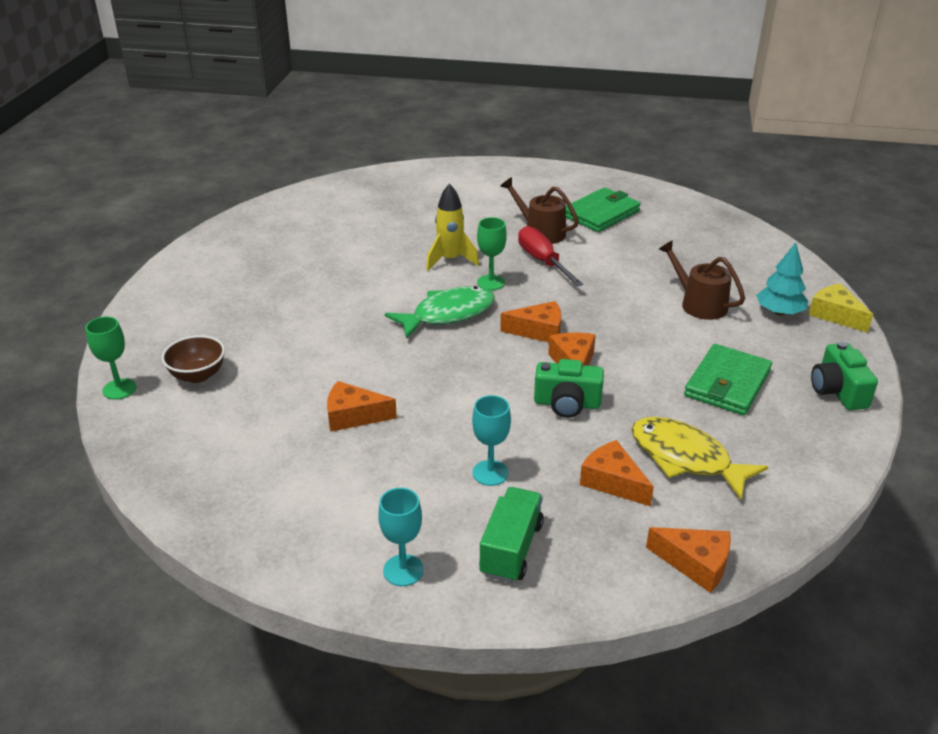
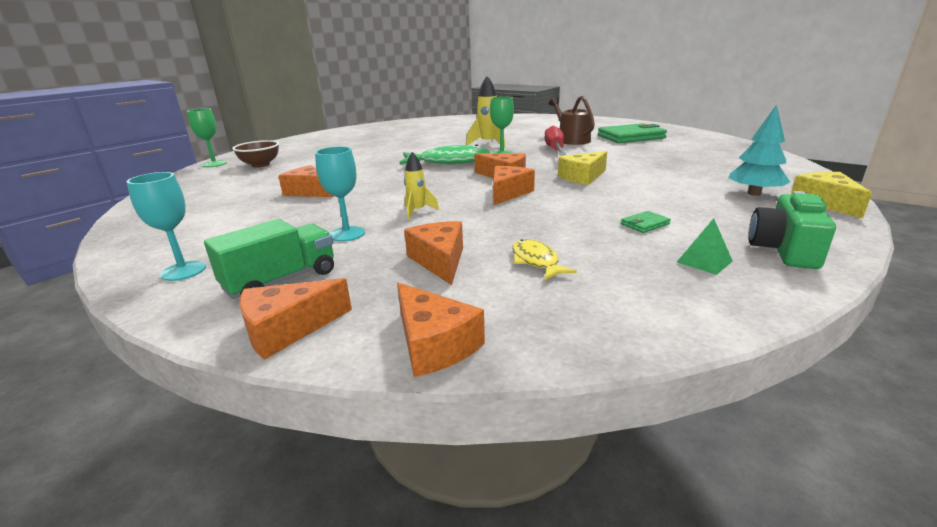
camera: 30 degrees right, 10 degrees down
green camera [534,359,604,418] -> none
yellow fish [632,417,768,500] -> yellow fish [512,239,577,280], size x0.53
brown watering can [659,240,745,320] -> none
green wallet [684,344,772,415] -> green wallet [621,211,671,233], size x0.42
none -> orange cheese [239,278,352,360]
none -> yellow rocket [404,152,439,220]
none -> yellow cheese [558,151,607,185]
none -> green pyramid [677,218,732,275]

